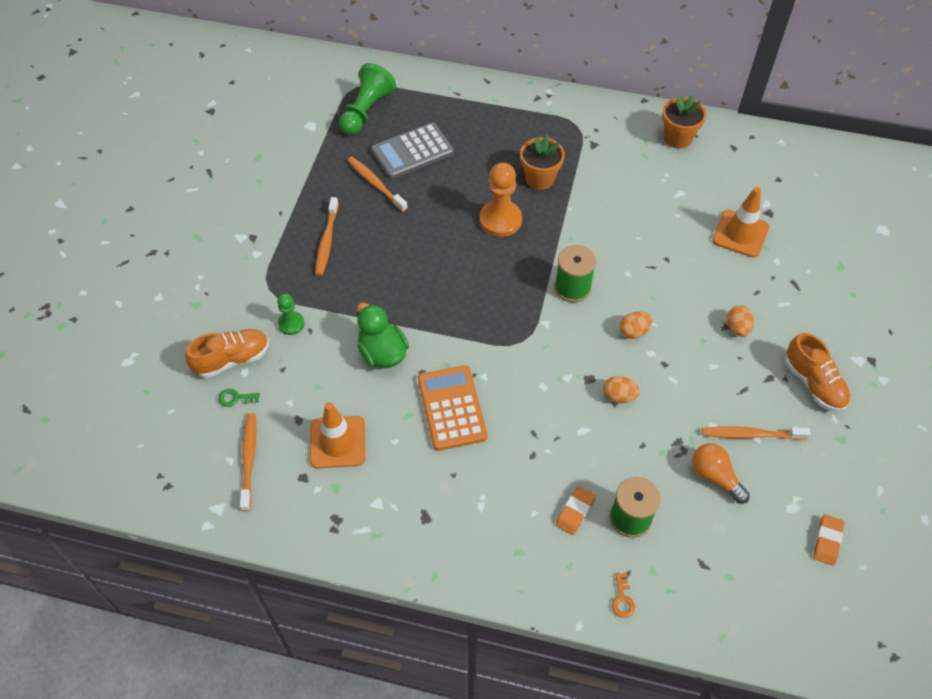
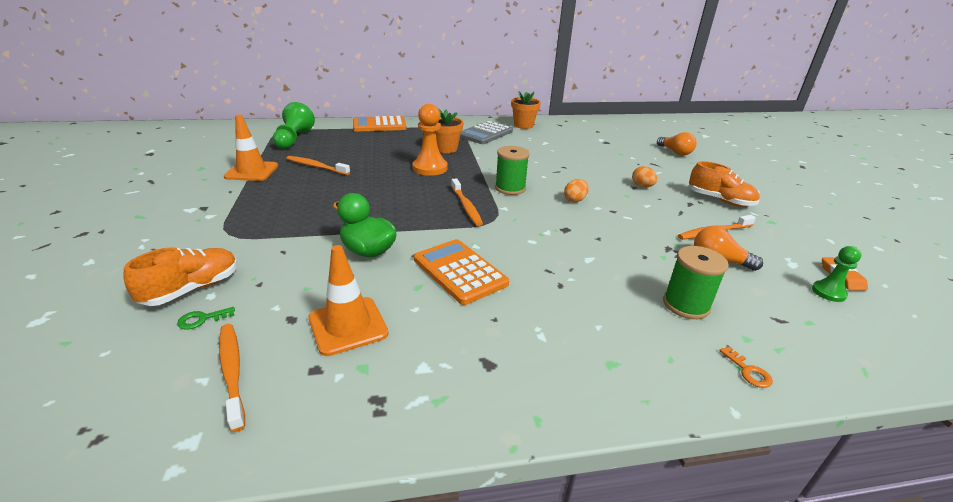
camera: 25 degrees left, 25 degrees down
green pawn [277,293,305,335] -> green pawn moved to [812,246,861,302]
orange toothbrush [315,197,339,276] -> orange toothbrush moved to [451,178,483,226]
grey calculator [371,123,454,179] -> grey calculator moved to [460,121,513,144]
orange eraser [556,486,596,535] -> none
orange egg [603,376,640,403] -> none
orange traffic cone [712,187,769,258] -> orange traffic cone moved to [224,114,278,181]
none -> orange calculator [353,116,406,132]
none -> orange light bulb [657,132,696,156]

